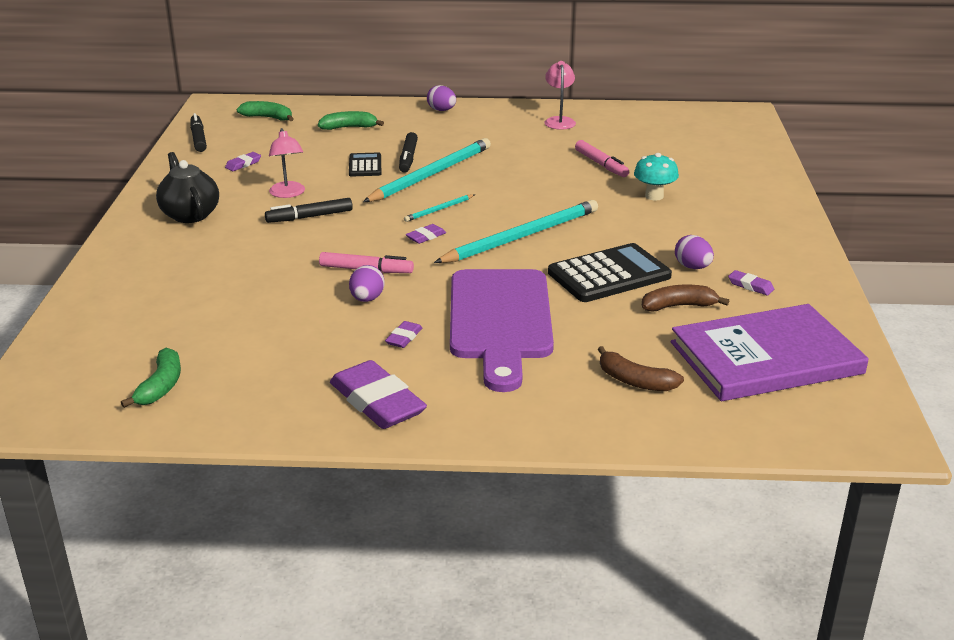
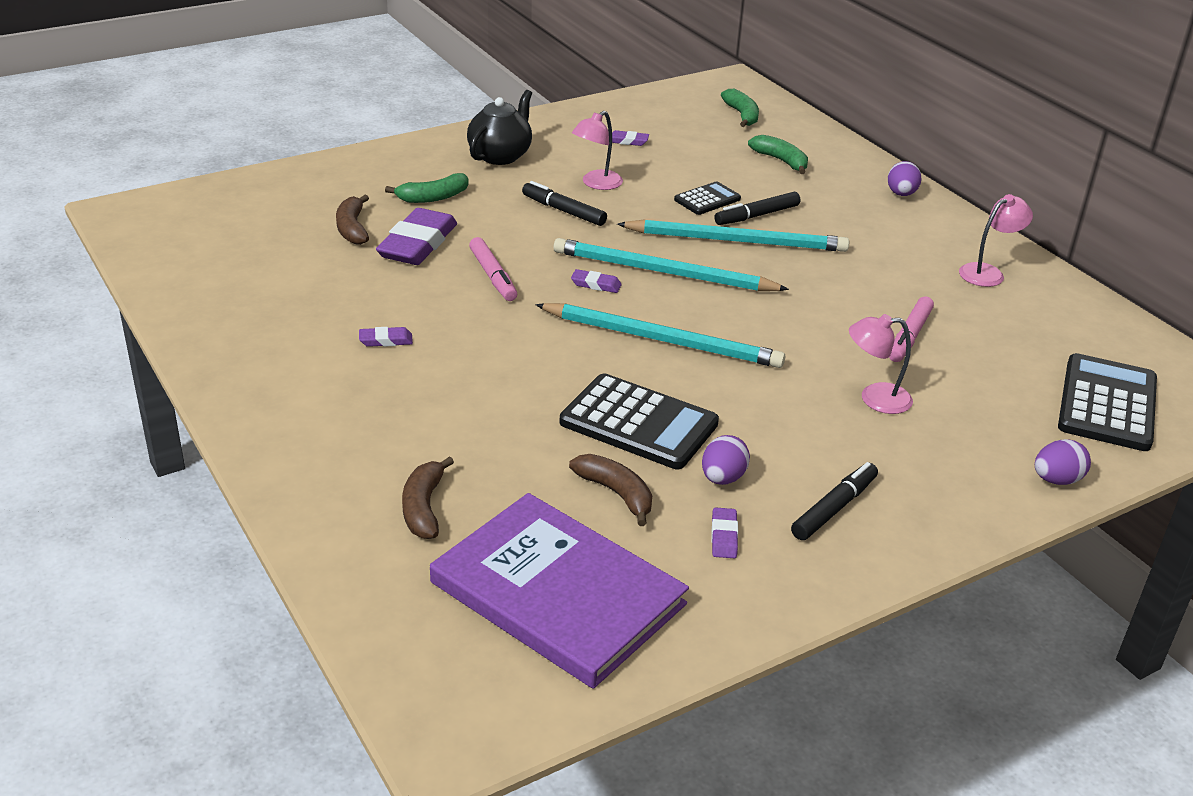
camera: 55 degrees right, 5 degrees up
green banana [121,348,181,408] -> green banana moved to [385,173,469,203]
black marker [190,113,207,152] -> black marker moved to [791,462,878,540]
purple eraser [330,360,427,429] -> purple eraser moved to [376,208,457,265]
purple egg [349,265,384,302] -> purple egg moved to [1035,439,1091,485]
turquoise pencil [404,194,474,222] -> turquoise pencil [553,238,789,291], size x2.22
purple cutting board [450,269,554,392] -> none
turquoise mushroom [634,153,679,201] -> pink lamp [849,314,913,414]
none -> brown banana [336,195,369,245]
none -> black calculator [1058,353,1157,451]

